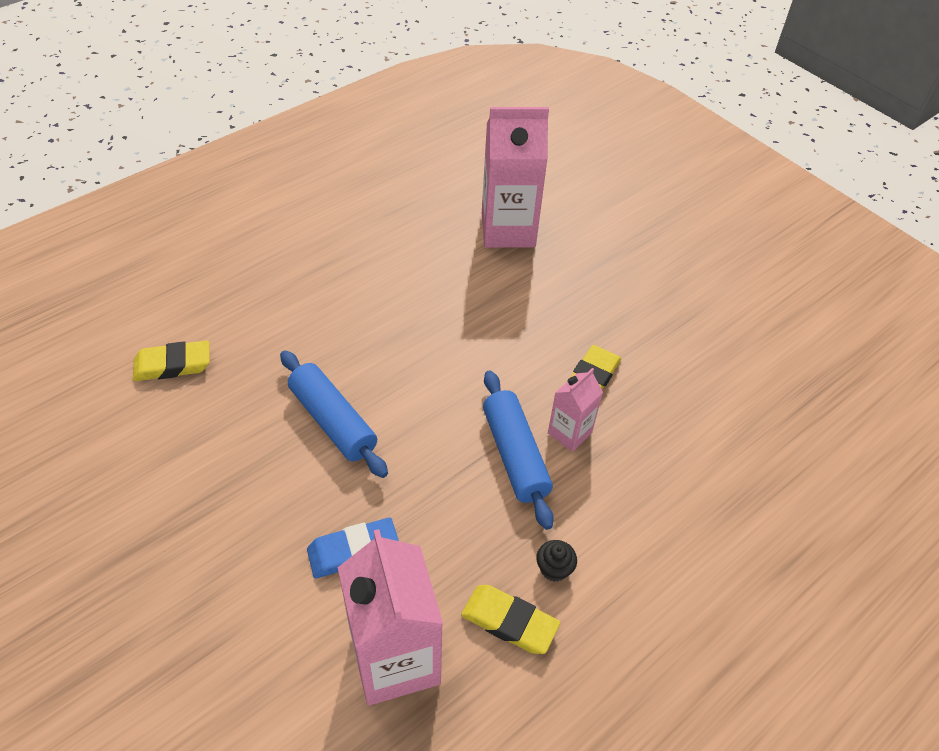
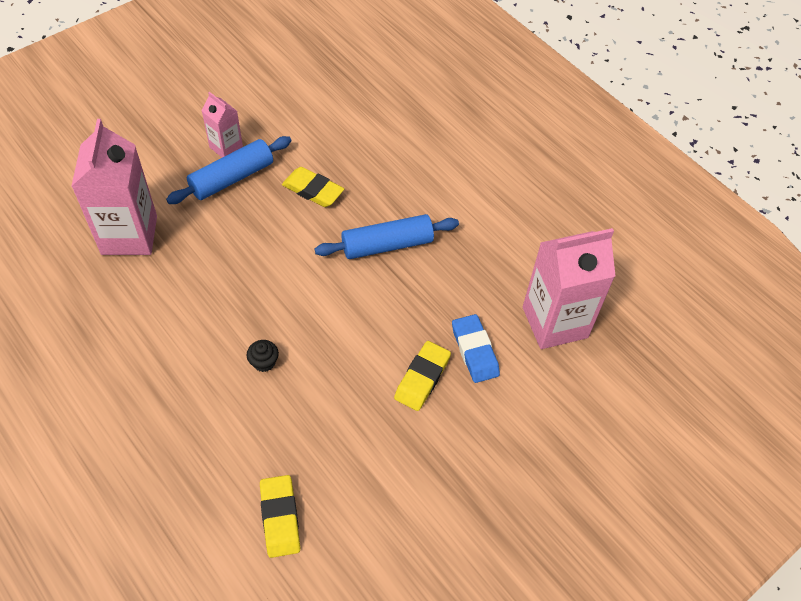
camera: 90 degrees left, 5 degrees up
blue rolling pin [280,350,388,478] -> blue rolling pin moved to [166,136,291,204]
yellow eraser [461,585,560,654] -> yellow eraser moved to [394,341,451,411]
black cupcake [536,540,577,582] -> black cupcake moved to [247,340,279,372]
pink carton [548,368,603,452] -> pink carton moved to [202,92,243,157]

